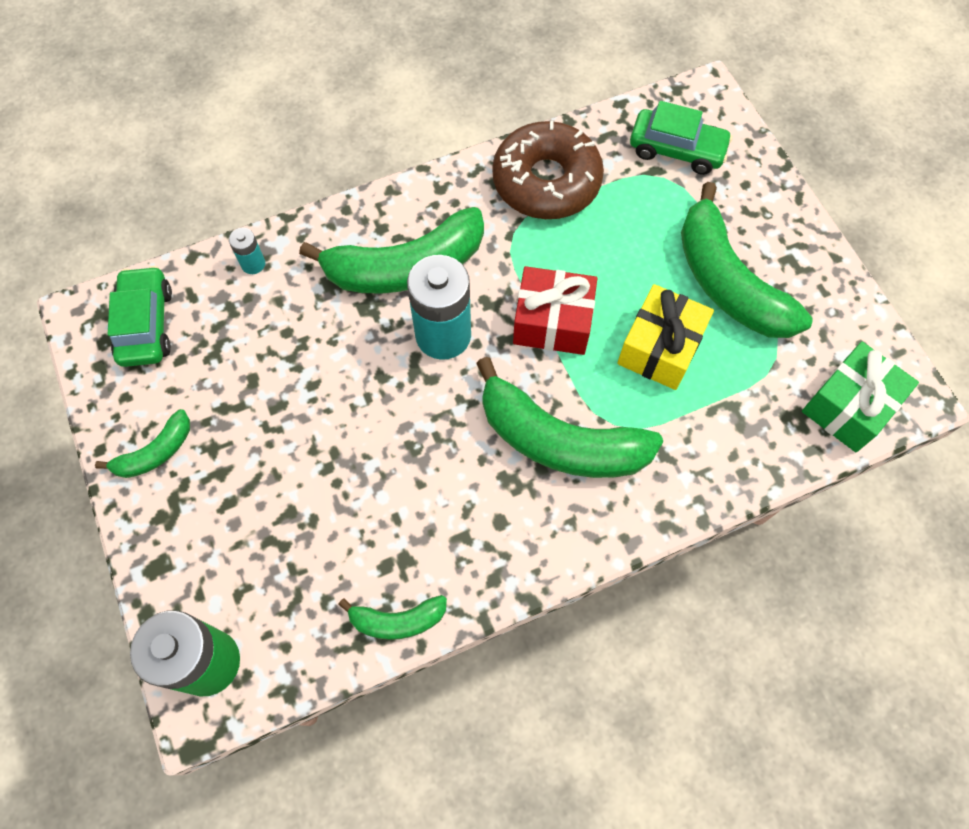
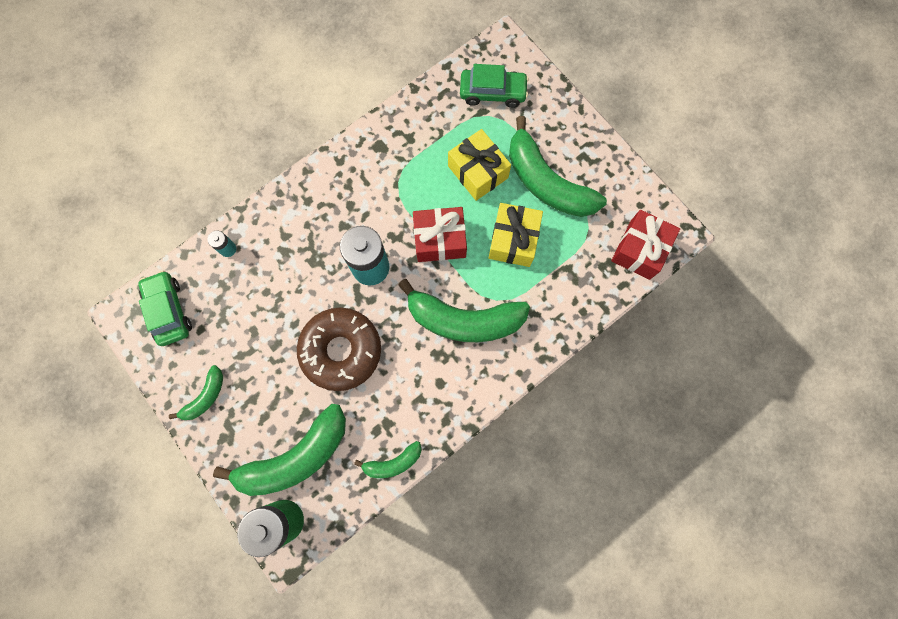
camera: 15 degrees left, 10 degrees up
green banana [299,207,484,294] -> green banana moved to [213,404,346,496]
brown donut [492,121,604,219] -> brown donut moved to [297,307,381,391]
green gift [802,342,919,452] -> red gift [611,210,680,280]
none -> yellow gift [448,129,511,201]

